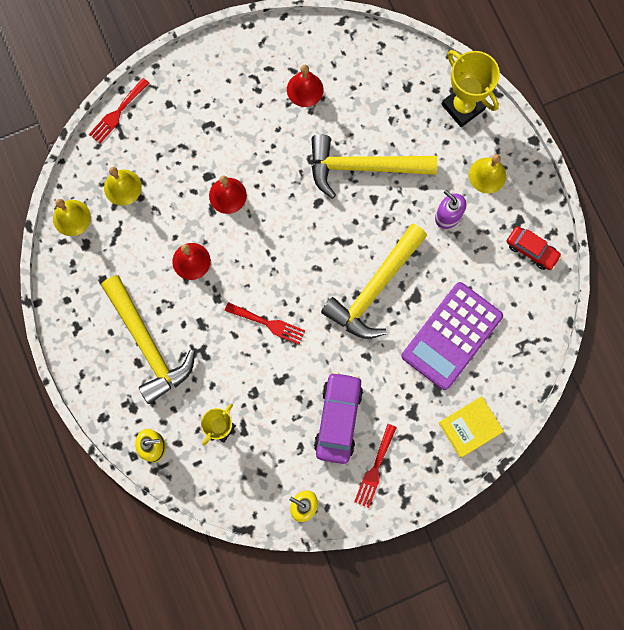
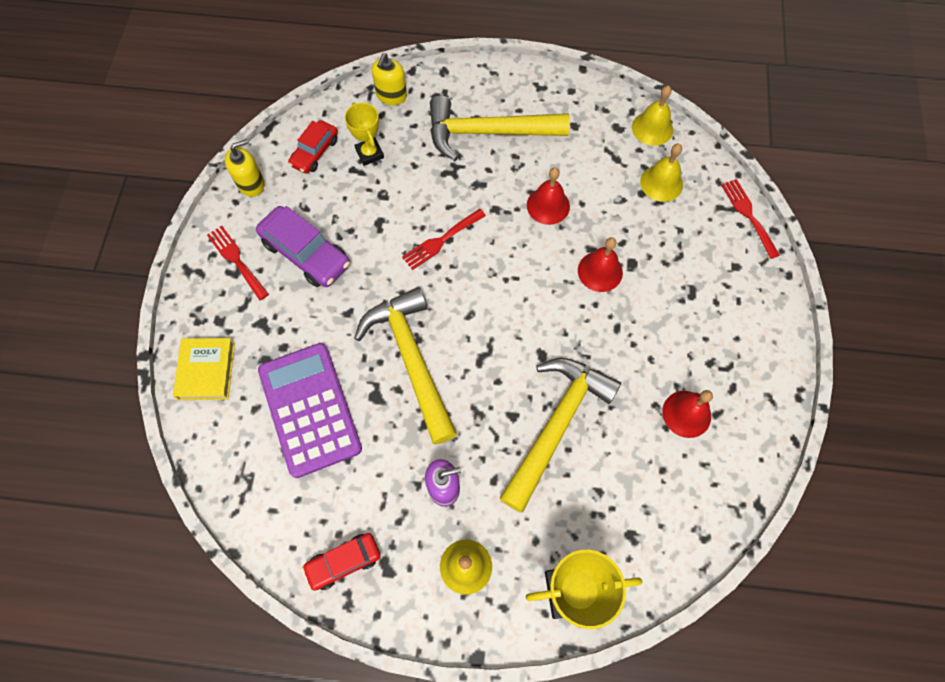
camera: 120 degrees right, 10 degrees down
none -> red car [288,120,338,174]

